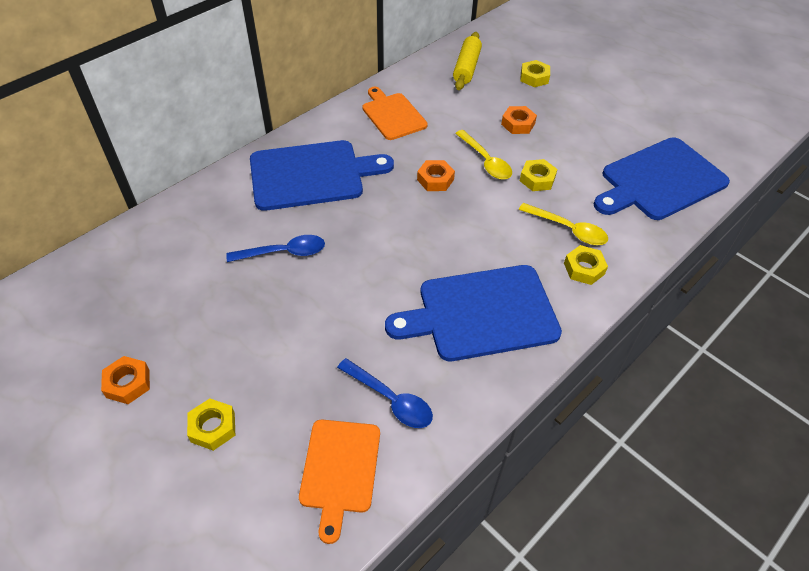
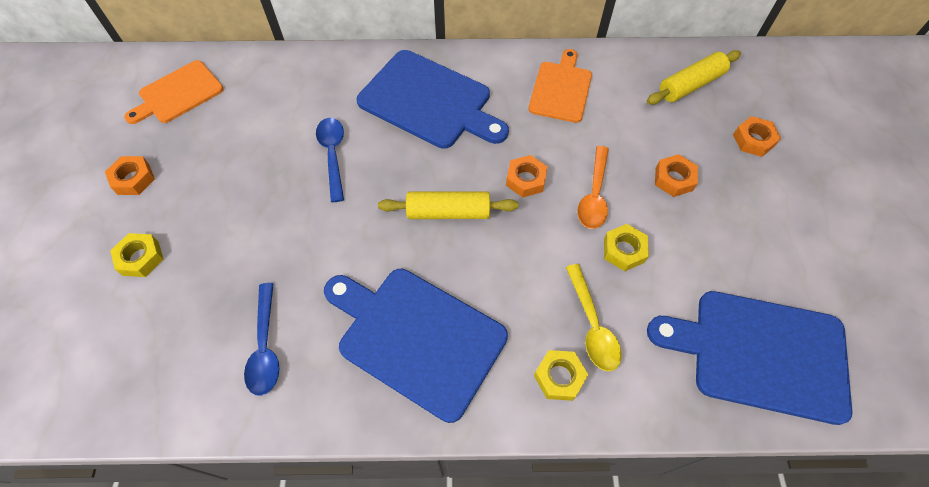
camera: 45 degrees right, 10 degrees up
blue spoon [226,235,325,262] -> blue spoon turned 135 degrees counterclockwise [316,118,344,202]
orange cutting board [299,420,380,544] -> orange cutting board moved to [124,60,224,124]
yellow spoon [455,130,512,180] -> orange spoon [577,146,609,229]
yellow nut [520,60,550,87] -> orange nut [733,116,781,157]
none -> yellow rolling pin [378,192,518,219]

